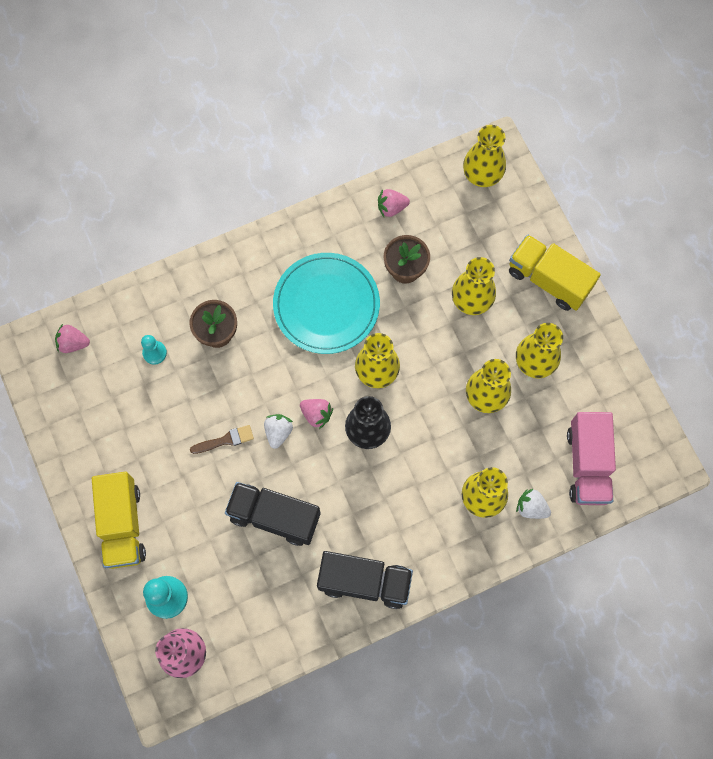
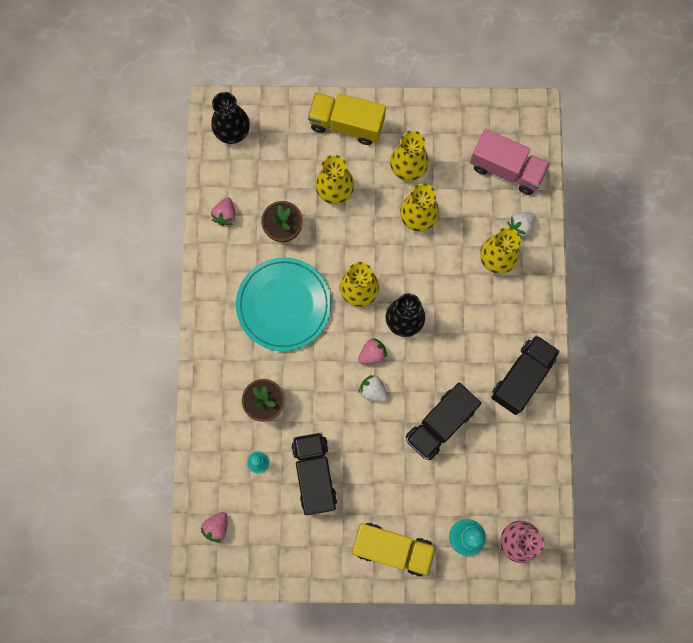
camera: 65 degrees left, 5 degrees up
brown brush [190,425,254,454] -> none
yellow vase [463,125,506,187] -> black vase [211,92,250,144]
yellow truck [509,235,601,311] -> yellow truck turned 45 degrees clockwise [308,93,386,145]
none -> black truck [291,432,337,515]

